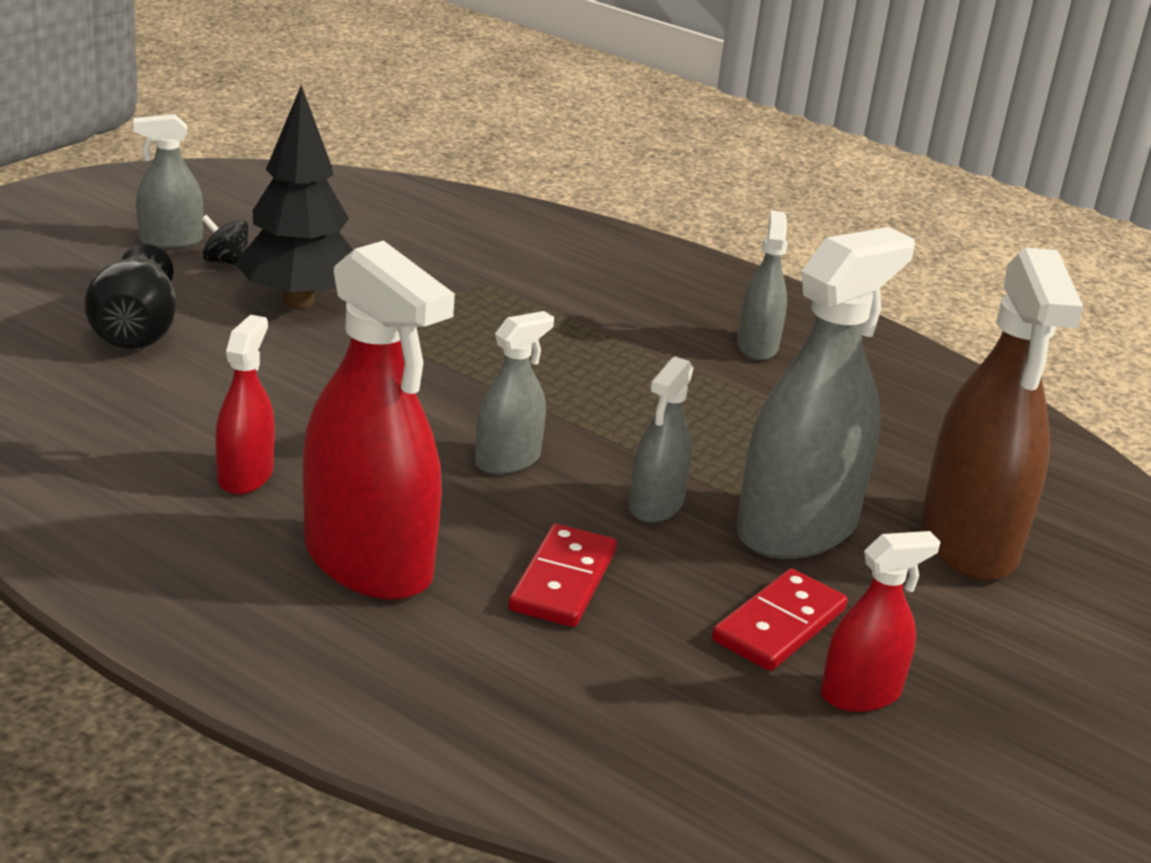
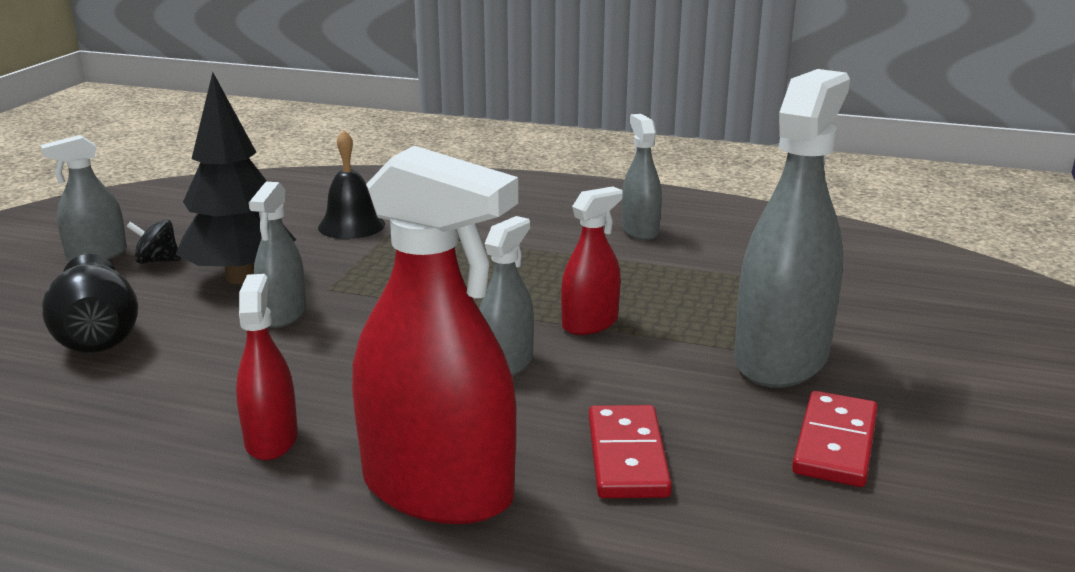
camera: 15 degrees left, 5 degrees down
grey spray bottle [629,356,693,523] -> grey spray bottle moved to [249,182,307,328]
red spray bottle [821,531,941,712] -> red spray bottle moved to [561,186,623,335]
brown spray bottle [921,247,1083,581] -> none
none -> black bell [318,130,385,239]

